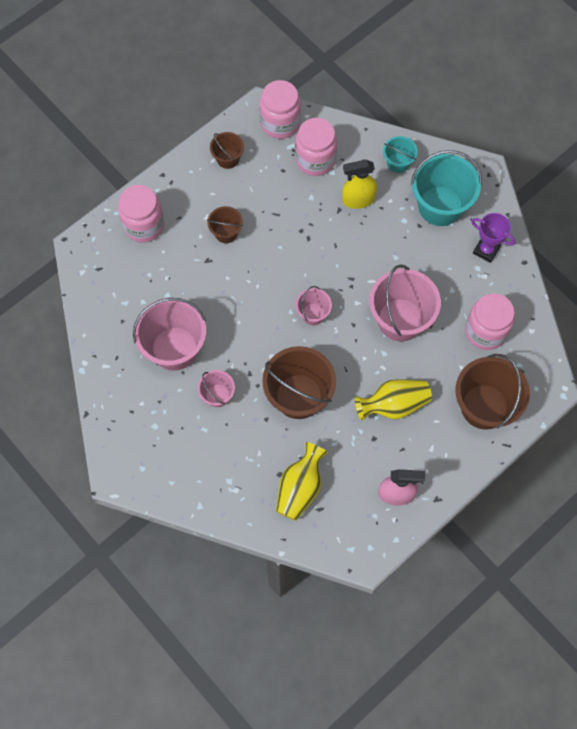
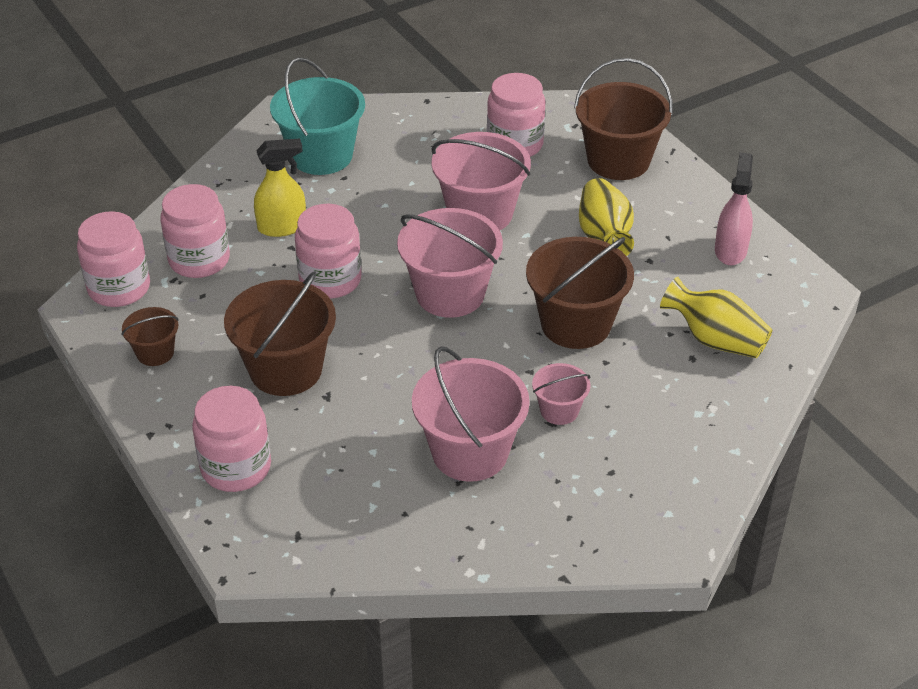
camera: 80 degrees left, 25 degrees down
brown bucket [207,206,243,243] -> brown bucket [224,271,336,396], size x1.93
pink bucket [296,286,332,325] -> pink bucket [397,208,503,318], size x1.93
yellow spray bottle [342,160,377,209] -> yellow spray bottle turned 105 degrees counterclockwise [254,138,306,237]
turquoise bucket [383,136,418,173] -> none
purple trophy [471,213,515,263] -> none
none -> pink jar [295,204,362,299]

